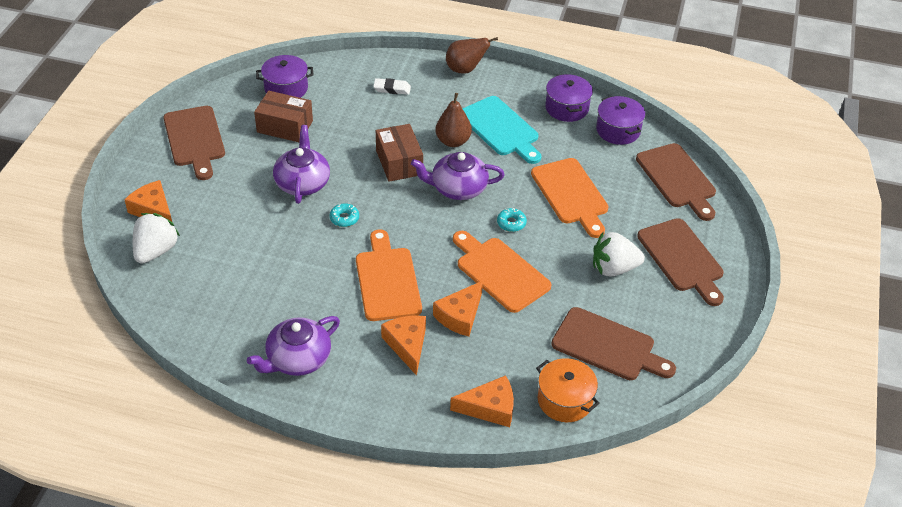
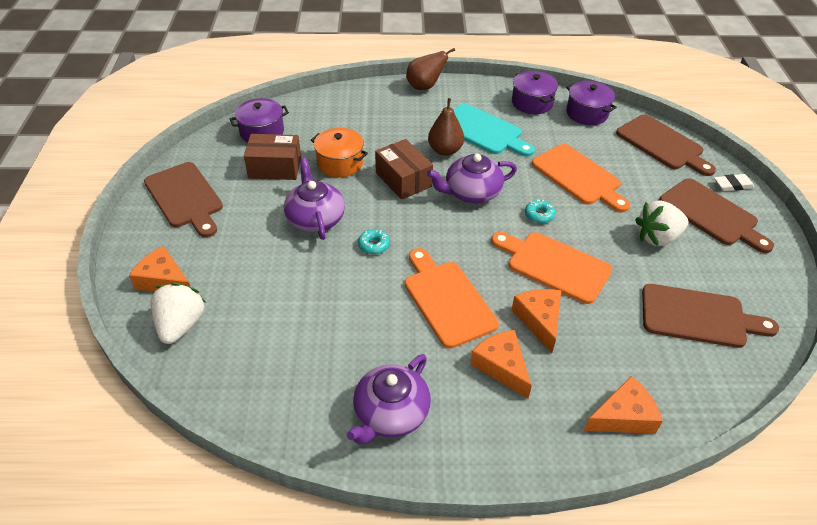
camera: 15 degrees left, 0 degrees up
white eraser [373,78,411,95] -> white eraser moved to [714,174,755,191]
orange cheese [433,281,483,336] -> orange cheese turned 150 degrees clockwise [512,289,561,353]
orange pot [536,358,600,422] -> orange pot moved to [311,128,368,177]

